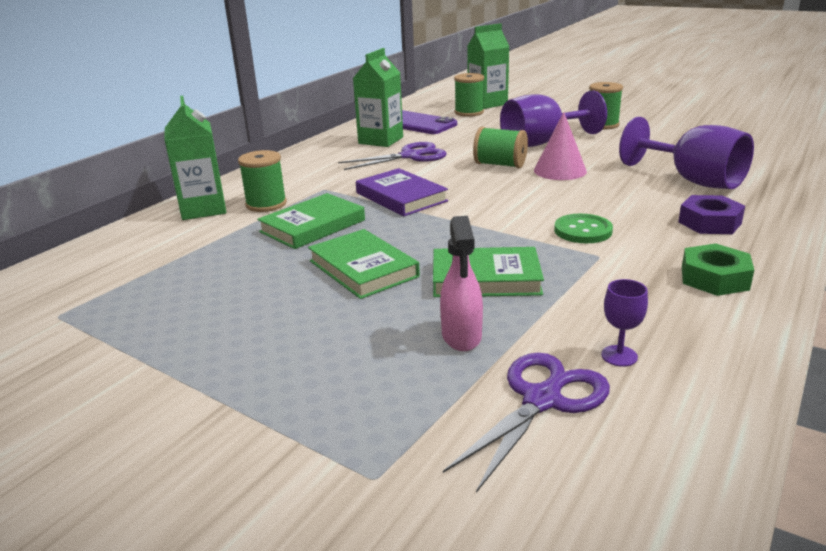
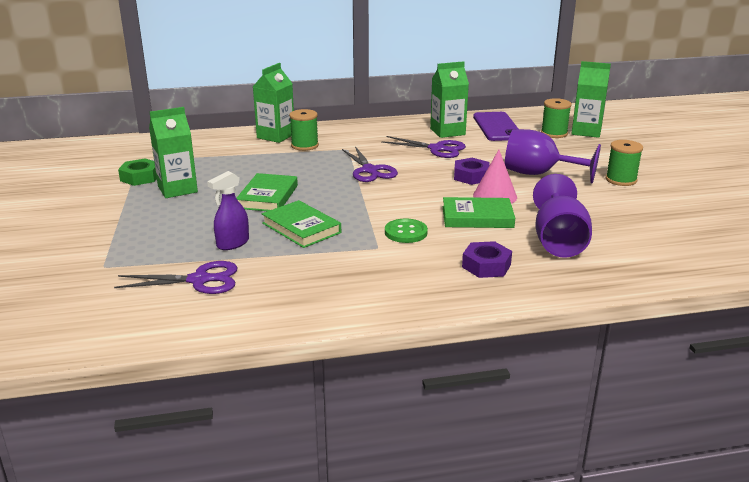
camera: 45 degrees right, 0 degrees up
green book [257,193,365,249] -> green book moved to [443,197,515,228]
purple book [356,168,448,216] -> purple scissors [342,146,398,182]
pink spray bottle [440,216,483,351] -> purple spray bottle [207,171,249,250]
green spool [473,127,528,168] -> purple nut [454,158,490,185]
purple goblet [601,279,648,367] -> none
green nut [682,243,754,296] -> green nut moved to [118,158,157,186]
none -> green carton [149,107,198,198]

